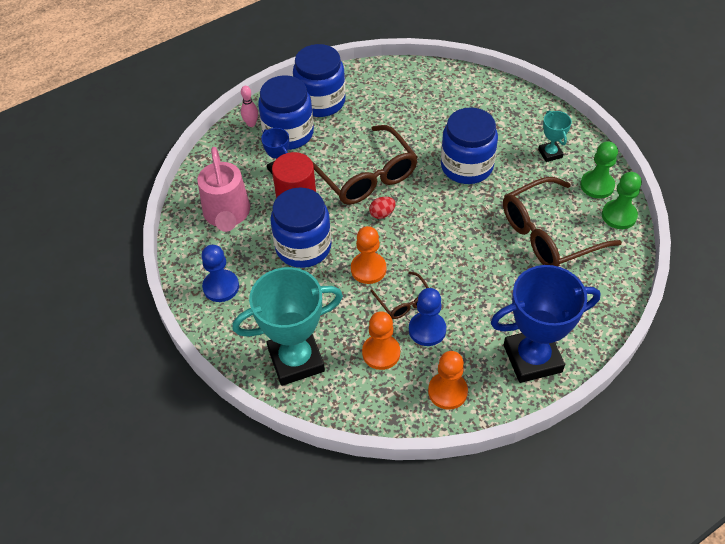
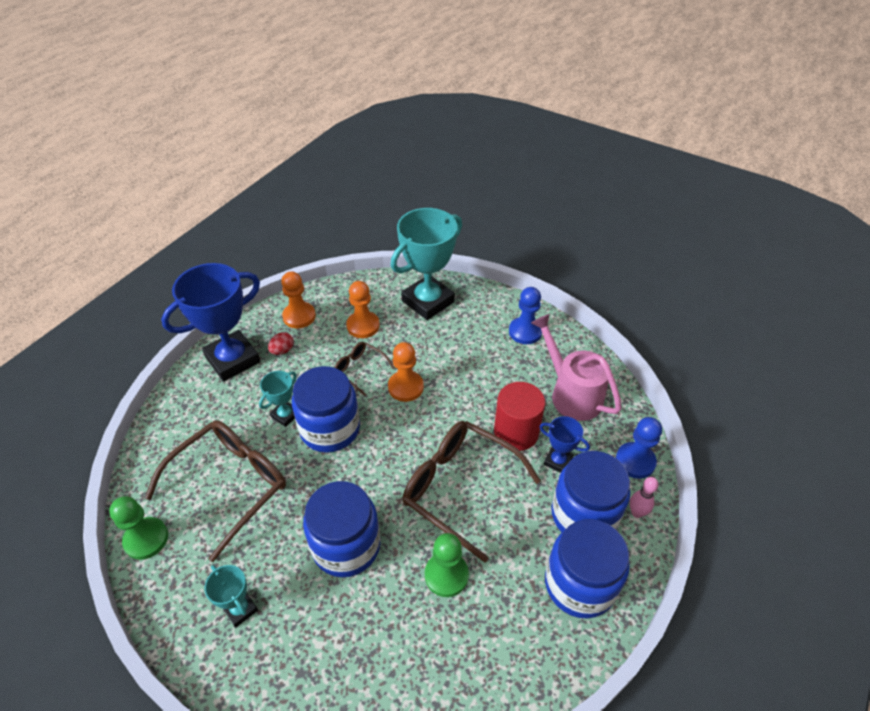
camera: 155 degrees right, 5 degrees down
blue jar [270,187,332,268] -> blue jar moved to [292,366,360,453]
red egg [369,197,396,219] -> red egg moved to [268,332,294,355]
blue pawn [409,288,446,346] -> blue pawn moved to [616,417,662,479]
green pawn [580,141,618,199] -> green pawn moved to [425,533,469,597]
none -> turquoise trophy [259,371,297,427]

